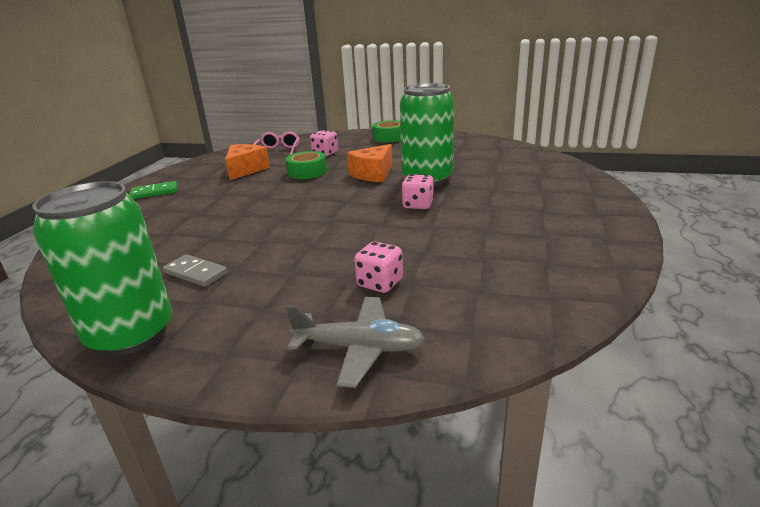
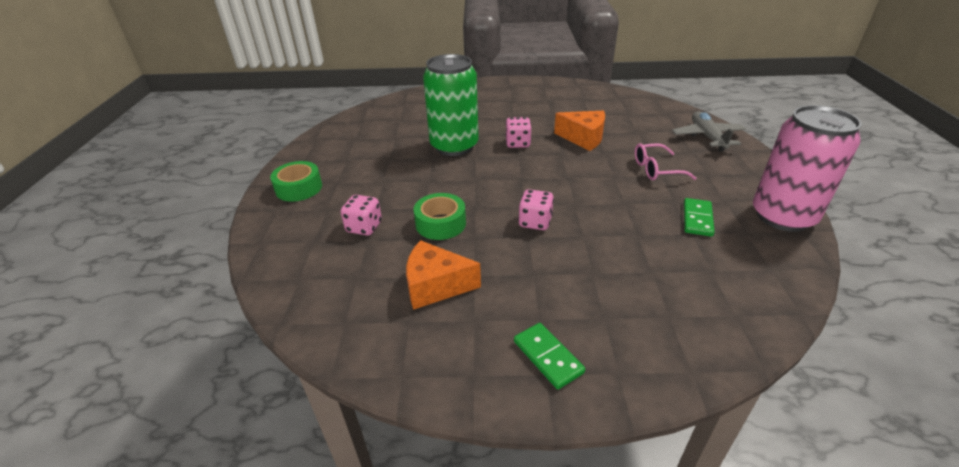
camera: 105 degrees left, 10 degrees up
green can [32,181,172,356] -> pink can [753,105,862,232]
grey domino [163,254,228,287] -> green domino [684,198,715,237]
pink glasses [253,132,299,155] -> pink glasses moved to [635,143,697,180]
orange cheese [347,144,393,182] -> orange cheese moved to [554,111,605,151]
pink dice [354,242,403,293] -> pink dice moved to [518,189,554,230]

